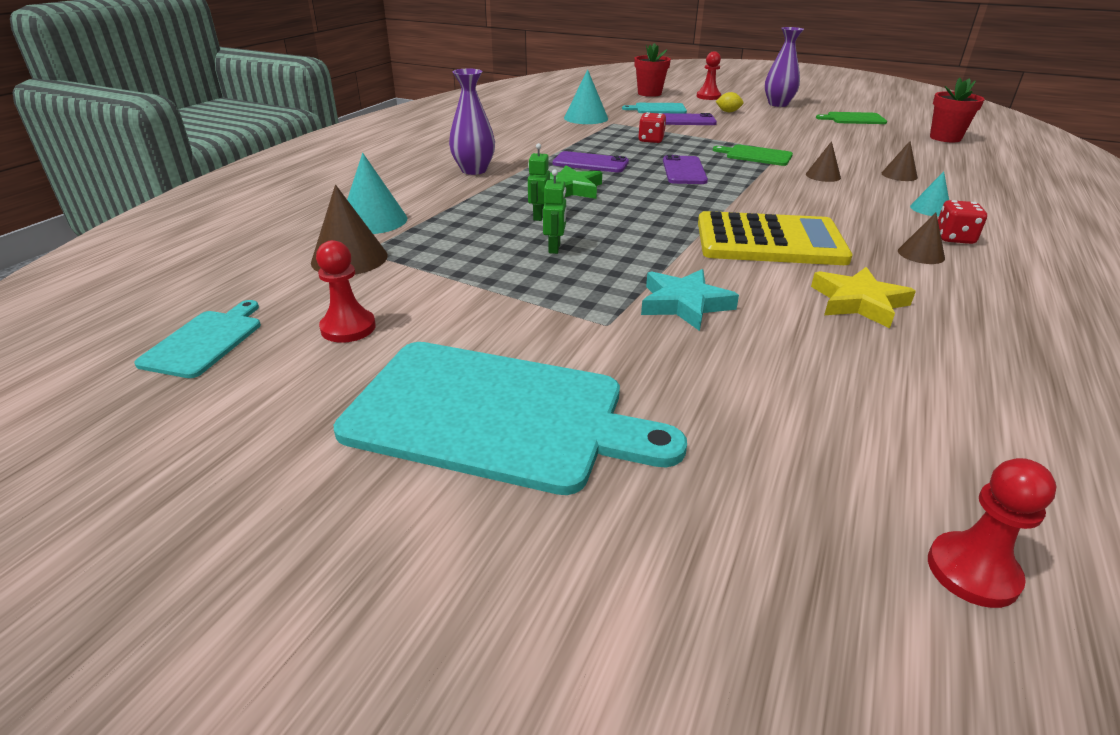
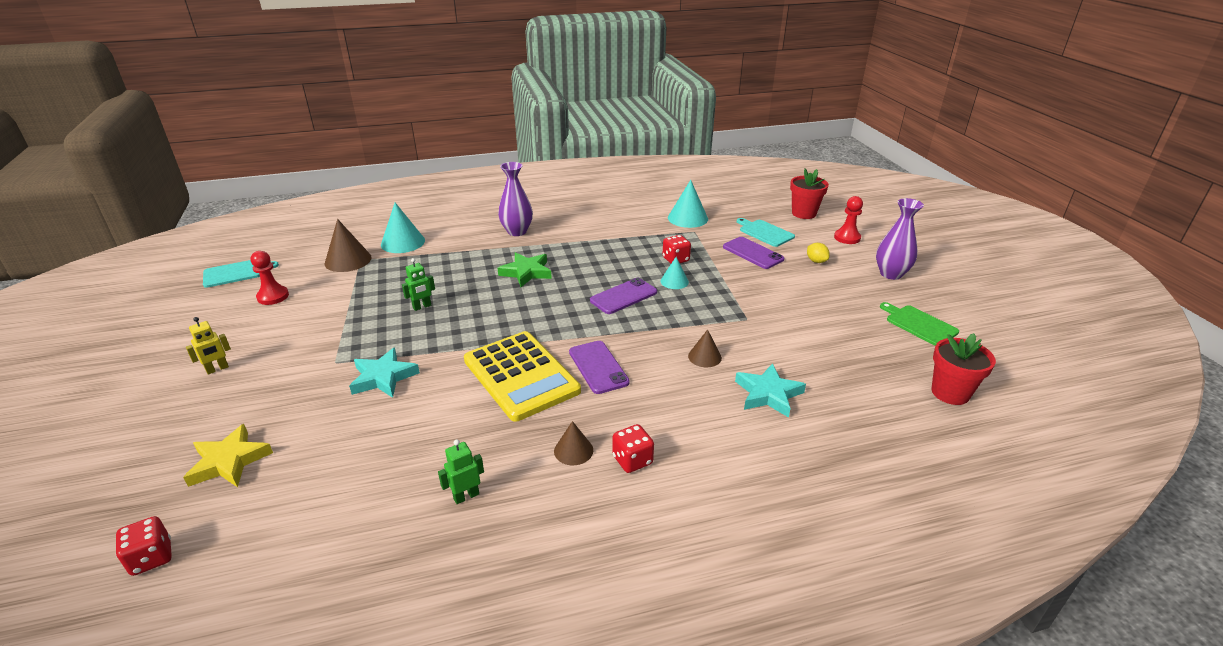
camera: 50 degrees right, 0 degrees up
turquoise cutting board [334,342,687,495] -> yellow robot [186,317,231,375]
green robot [528,143,550,221] -> green robot moved to [438,439,484,504]
purple phone [553,151,629,172] -> purple phone moved to [569,341,630,394]
green cutting board [713,144,793,166] -> none
yellow star [811,267,916,328] -> yellow star moved to [183,424,273,487]
brown cone [882,141,918,181] -> turquoise star [735,363,806,418]
turquoise cone [910,171,949,217] -> turquoise cone moved to [660,257,689,289]
red pawn [928,458,1057,608] -> red dice [116,516,172,576]

